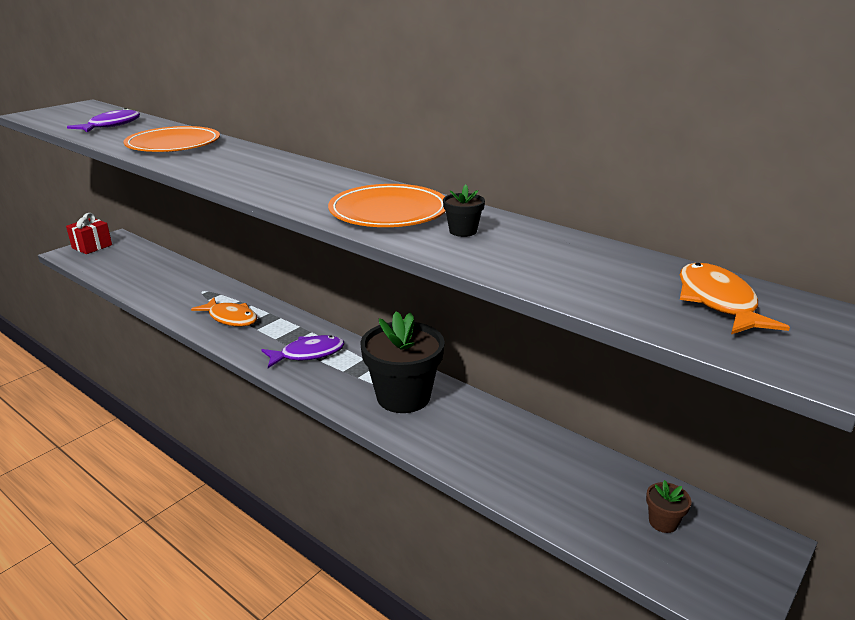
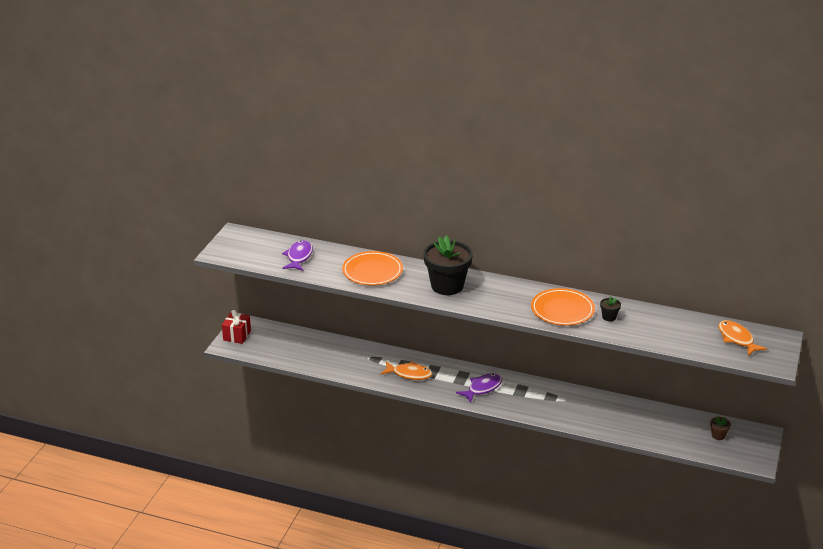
camera: 20 degrees left, 5 degrees up
black flower pot [360,311,445,413] -> black flower pot moved to [423,235,473,295]

